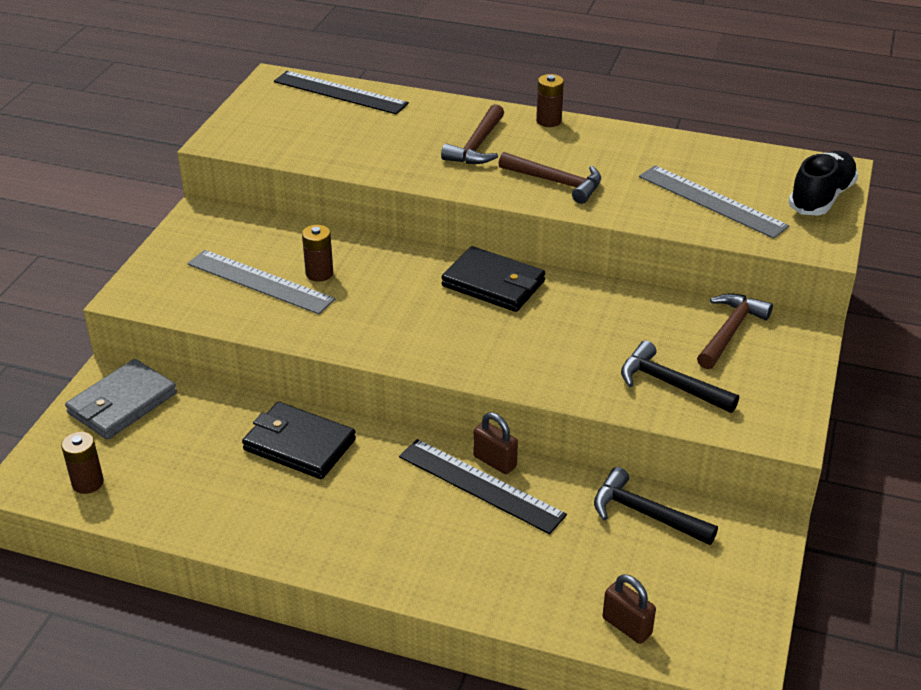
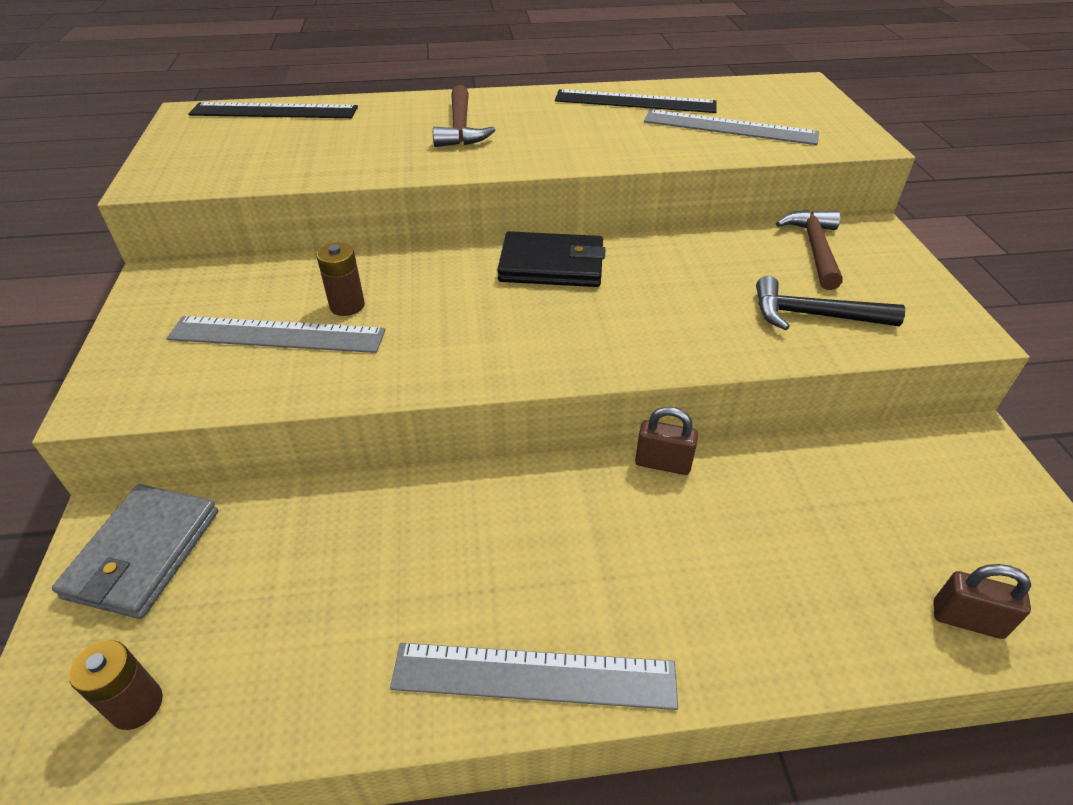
camera: 25 degrees left, 5 degrees up
black wallet [242,402,356,479] -> none
black ruler [399,439,567,534] -> black ruler moved to [555,89,717,113]
brown hammer [498,152,601,204] -> none
brown battery [536,74,564,127] -> none
black hammer [594,467,718,545] -> none
black shoe [788,151,858,216] -> none
none -> grey ruler [390,643,678,710]

